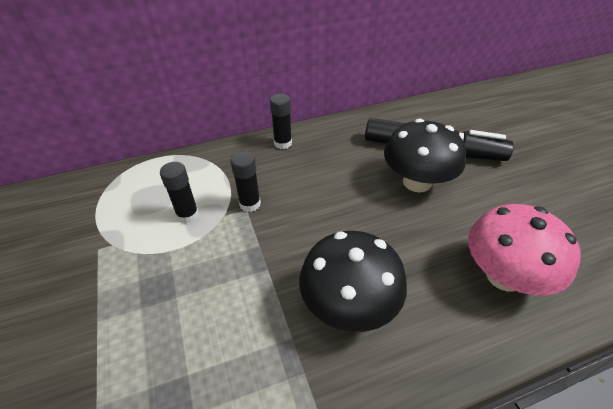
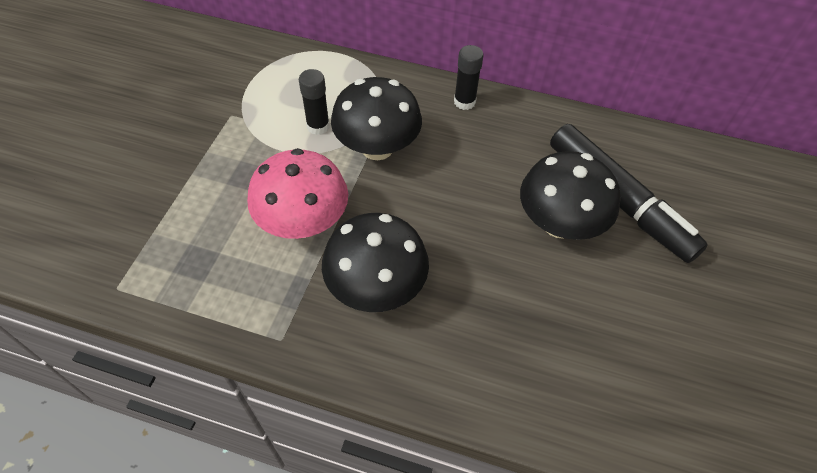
camera: 35 degrees right, 10 degrees up
black glue stick [230,151,261,212] -> black mushroom [331,77,422,160]
pink mushroom [468,204,581,296] -> pink mushroom moved to [247,148,348,239]

